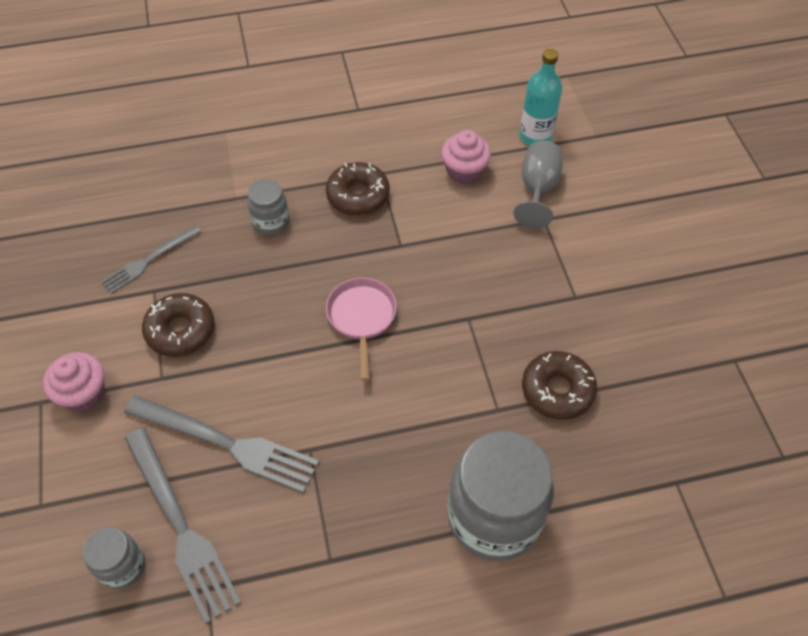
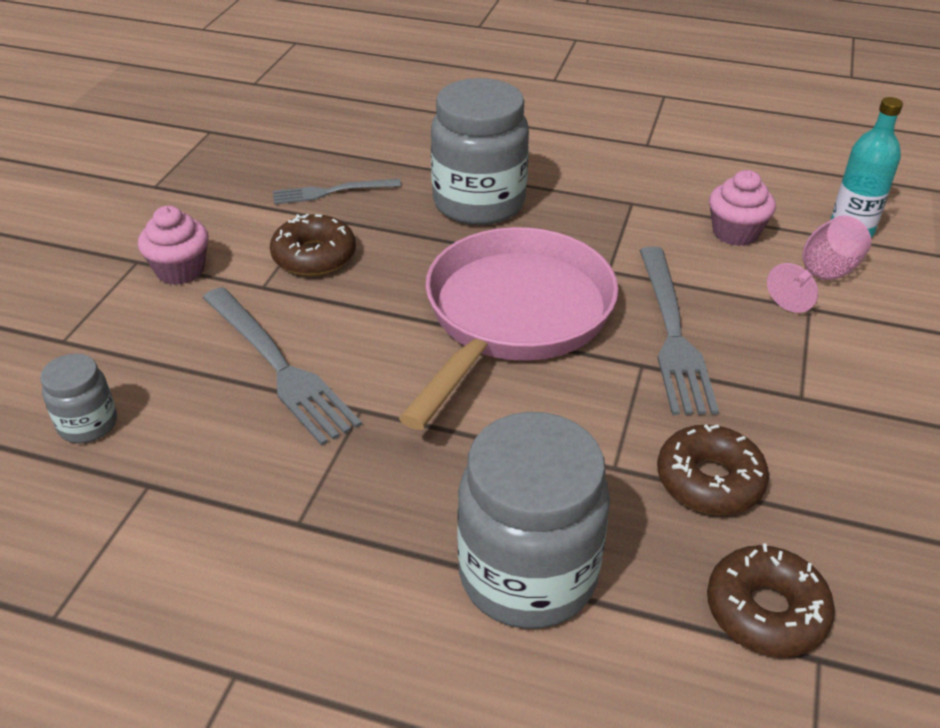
camera: 30 degrees right, 15 degrees down
grey fork [125,428,241,624] -> grey fork moved to [640,247,719,415]
grey jar [247,179,289,235] -> grey jar [431,78,529,225], size x2.04
brown donut [326,162,390,216] -> brown donut moved to [707,543,835,657]
pink pan [326,278,397,381] -> pink pan [399,227,618,430], size x2.07
grey goblet [513,141,563,228] -> pink goblet [767,216,871,313]

